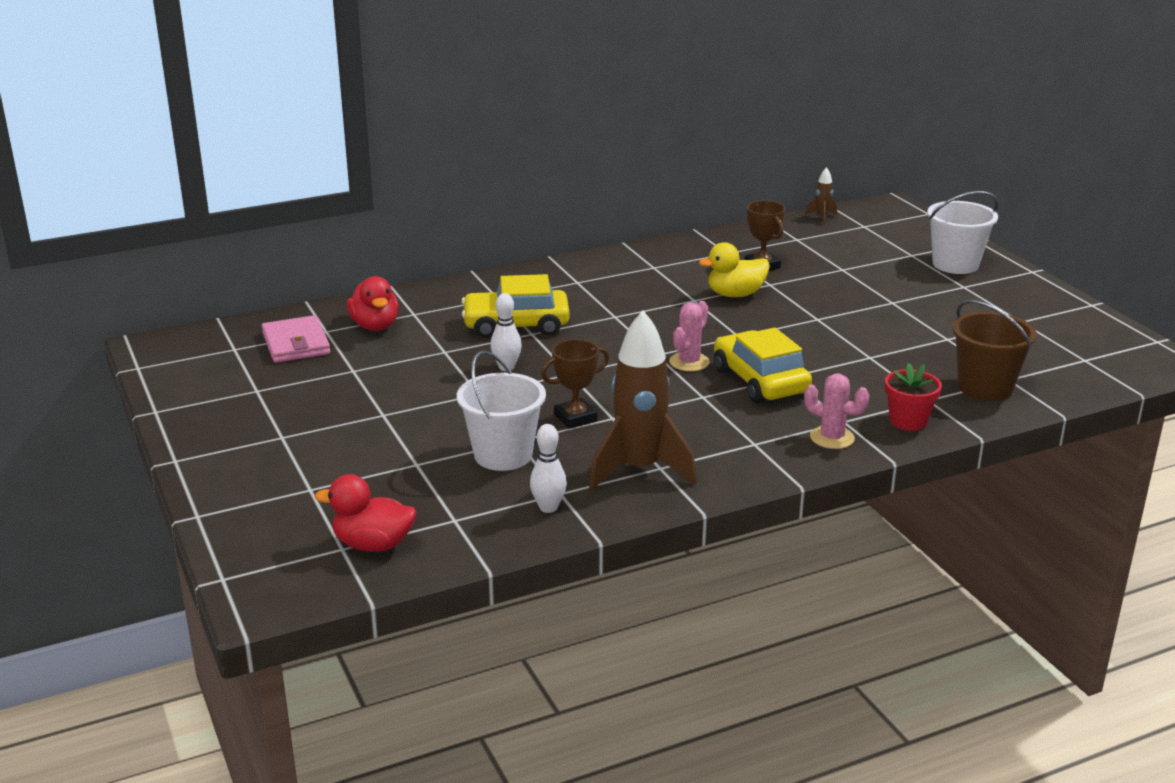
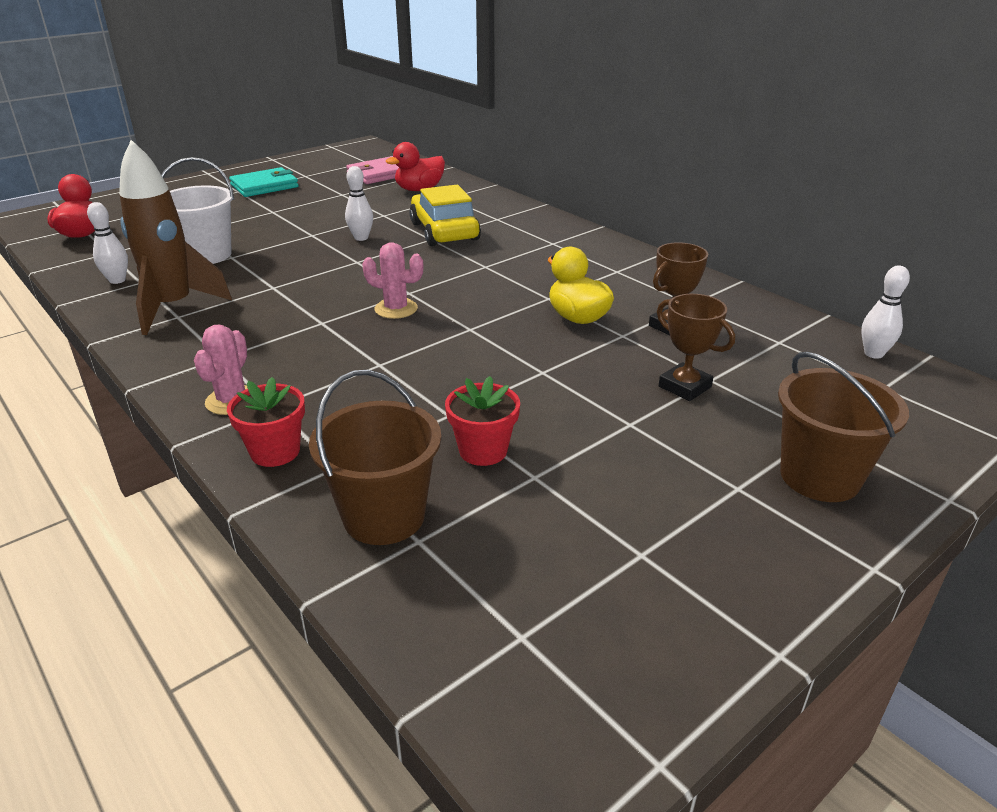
camera: 75 degrees right, 5 degrees up
brown trophy [541,339,609,429] -> brown trophy moved to [657,294,735,401]
yellow car [714,327,812,403] -> none
brown rocket [805,167,837,225] -> white bowling pin [861,266,910,359]
white bucket [927,191,998,274] -> brown bucket [778,352,909,502]
none -> turquoise wallet [229,167,299,197]
none -> red flower pot [445,376,520,466]

